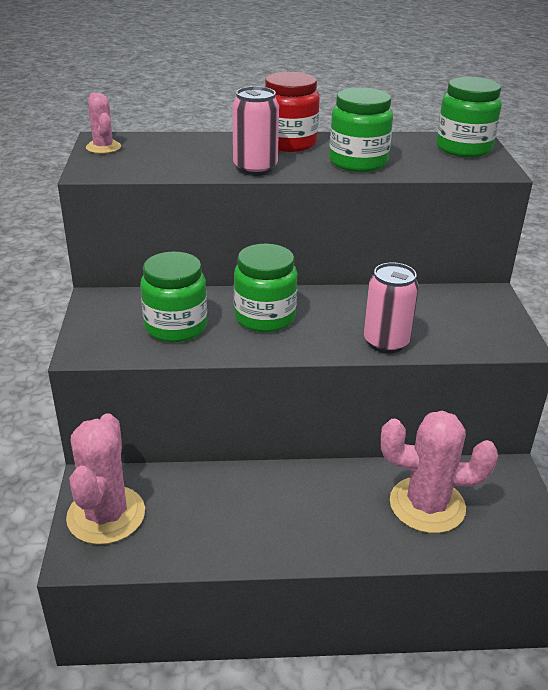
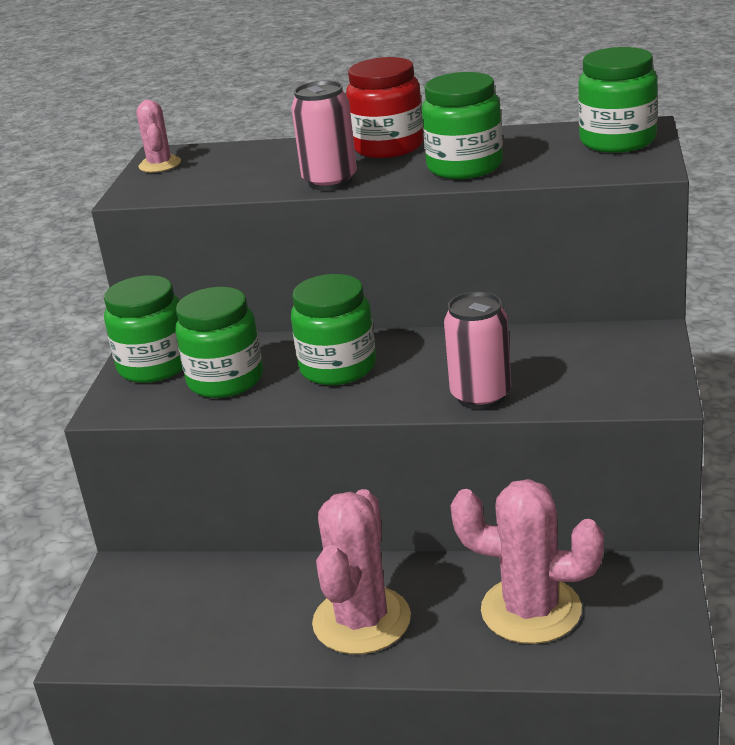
camera: 15 degrees right, 5 degrees down
pink cactus [66,413,145,545] -> pink cactus moved to [312,489,411,654]
none -> green jar [104,275,183,383]

